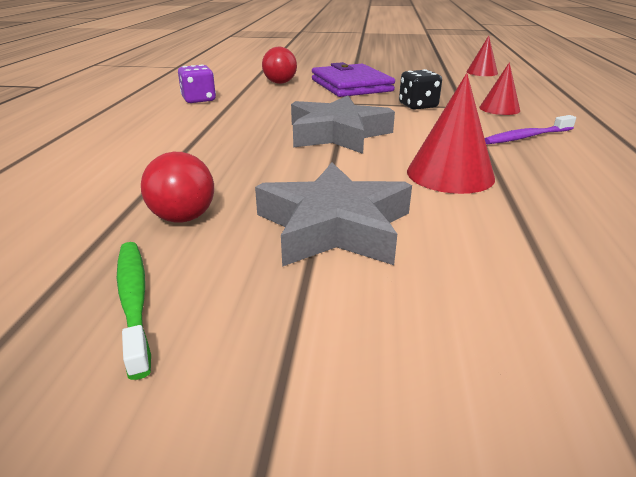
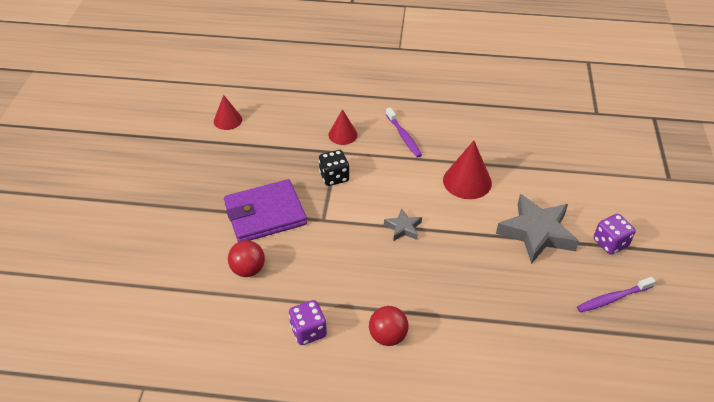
camera: 90 degrees left, 15 degrees up
green toothbrush [117,242,151,380] -> purple toothbrush [577,277,656,313]
red ball [141,152,214,223] -> red ball moved to [369,306,409,346]
grey star [291,95,395,154] -> grey star [384,208,422,241], size x0.49
none -> purple dice [594,214,636,255]

